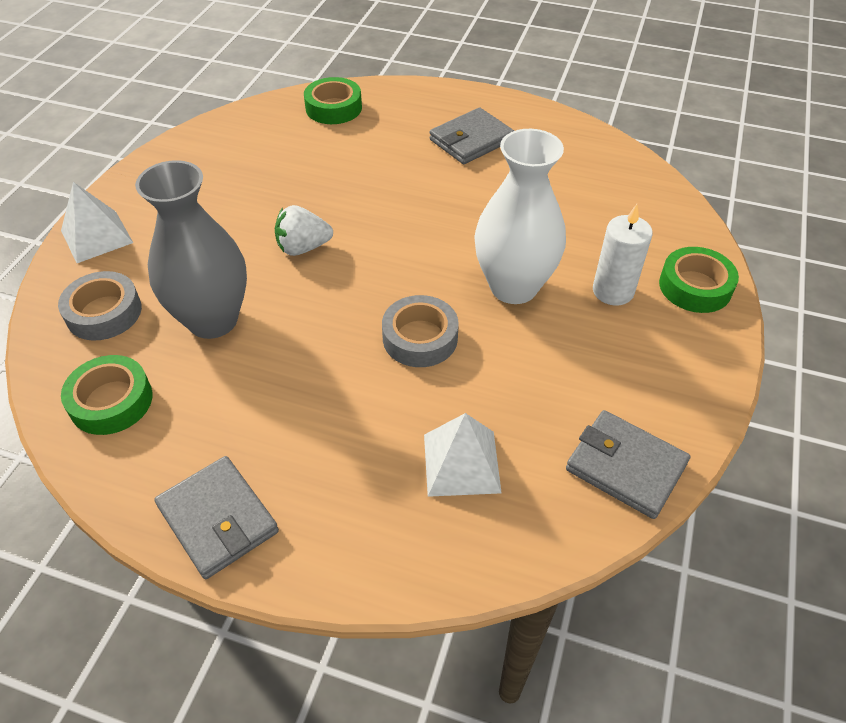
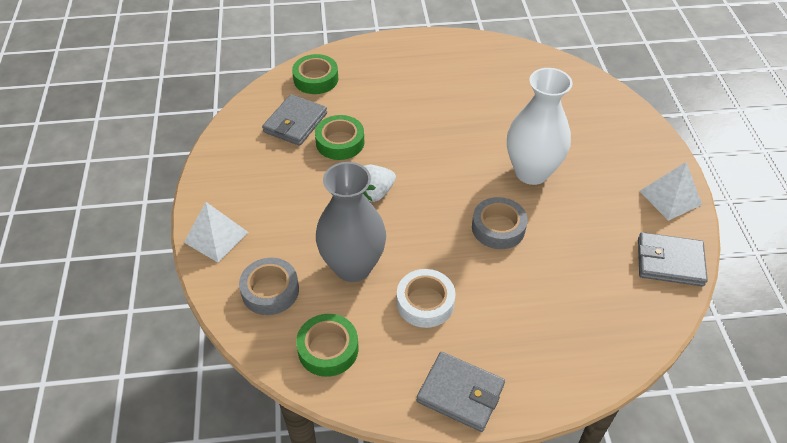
camera: 25 degrees left, 0 degrees up
white pyramid [424,413,502,497] -> white pyramid moved to [639,162,702,221]
grey wallet [430,107,514,164] -> grey wallet moved to [262,94,327,146]
white candle [593,204,652,306] -> none
green tape [659,247,739,313] -> green tape moved to [315,115,364,160]
none -> white tape [397,269,456,328]

